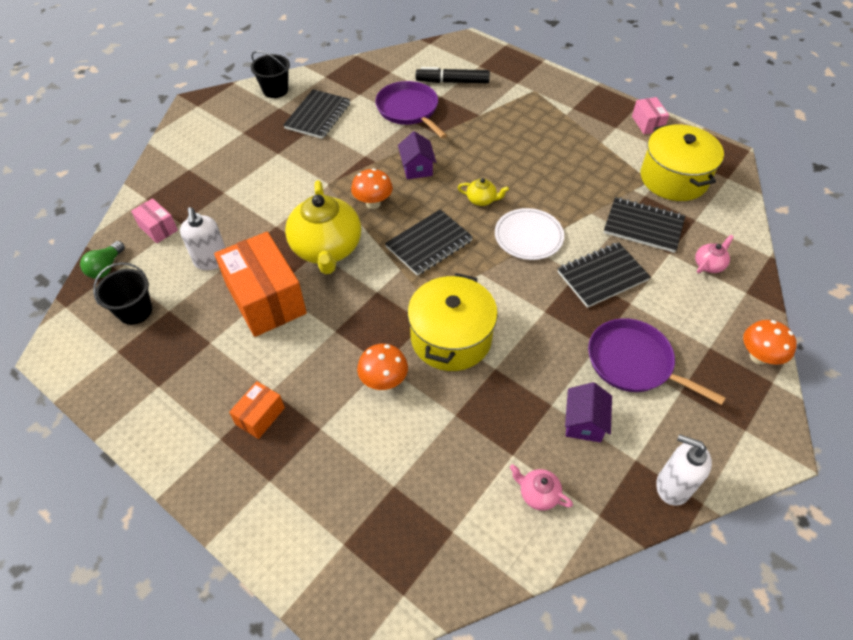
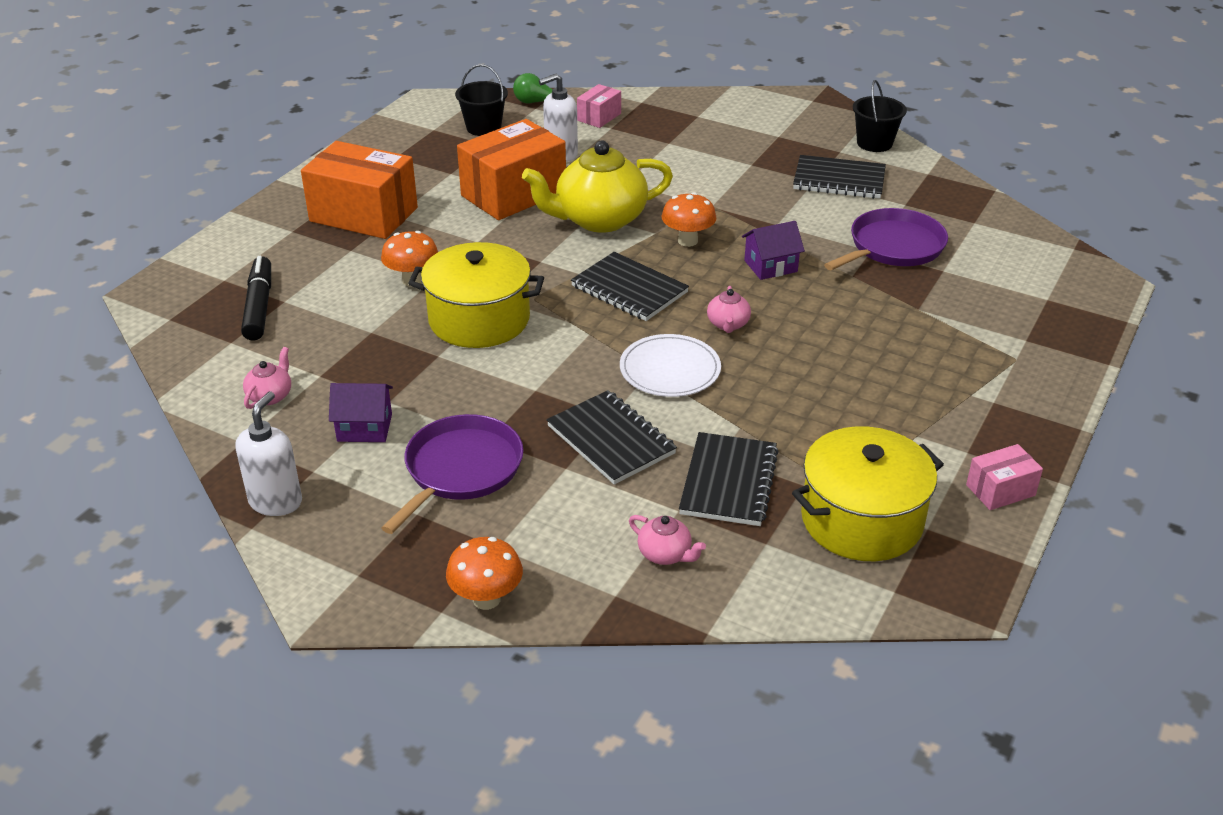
camera: 80 degrees right, 15 degrees down
orange box [229,381,285,439] -> orange box [301,141,418,239], size x2.08
black marker [416,67,490,83] -> black marker moved to [241,256,271,341]
yellow teapot [458,178,509,206] -> pink teapot [707,286,751,333]

